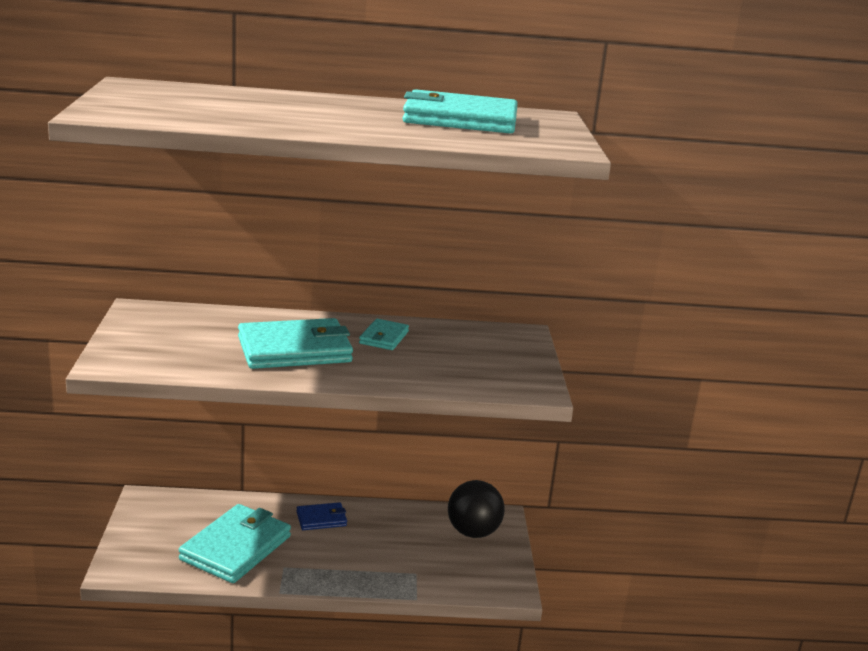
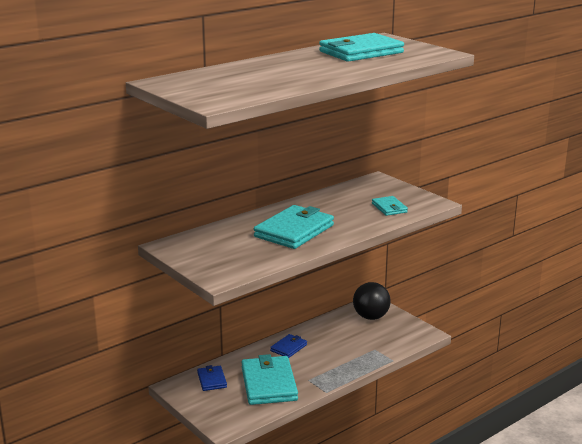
camera: 35 degrees left, 0 degrees up
turquoise wallet [359,319,409,350] -> turquoise wallet moved to [372,196,408,216]
none -> blue wallet [197,365,227,391]

